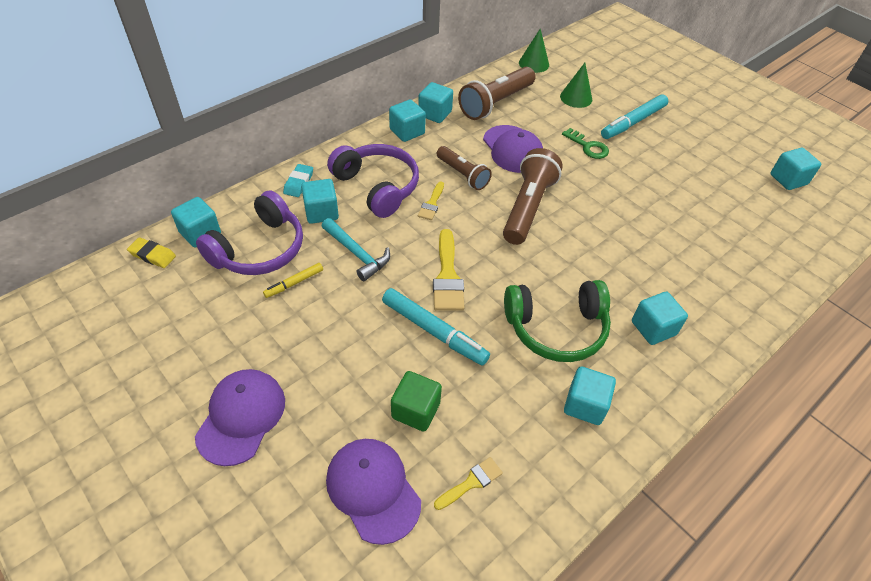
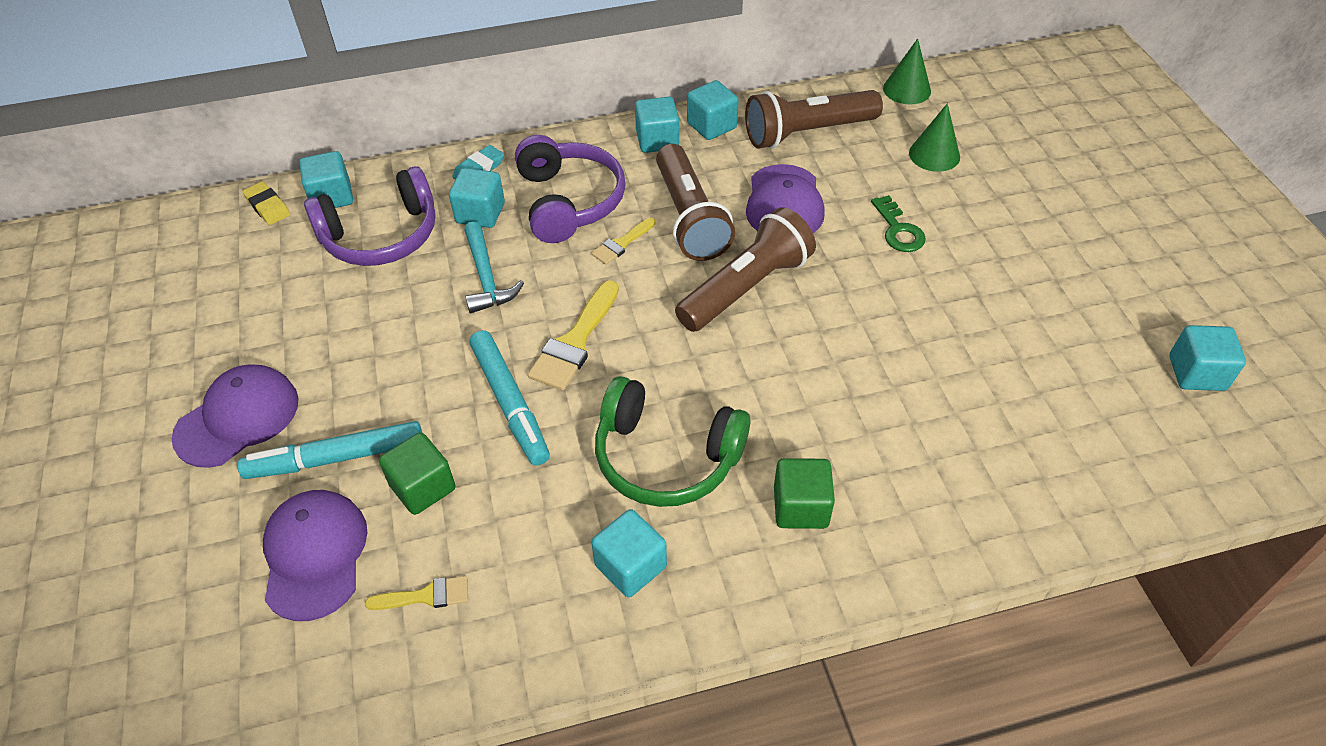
camera: 30 degrees right, 0 degrees up
yellow marker [263,263,323,298] -> none
brown flashlight [437,146,492,190] -> brown flashlight [656,144,735,261], size x1.59
turquoise marker [601,94,668,139] -> turquoise marker moved to [238,421,422,479]
turquoise cube [632,291,688,345] -> green cube [774,458,835,529]

